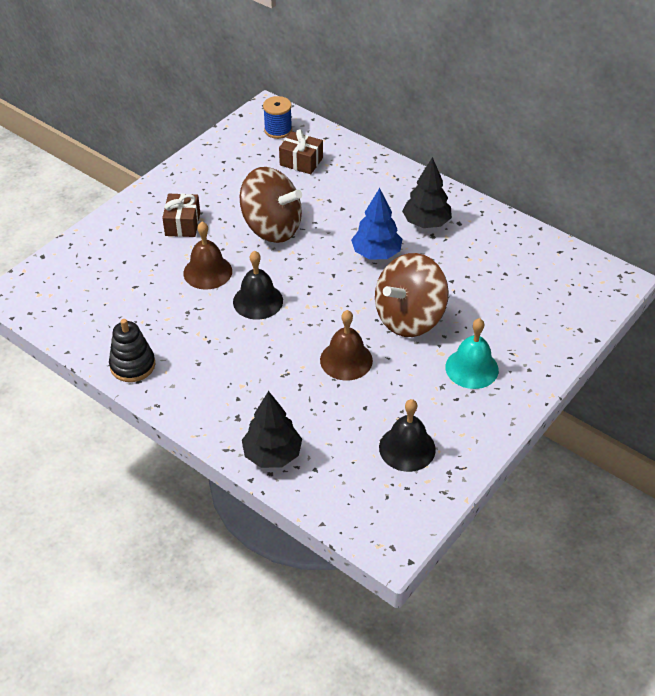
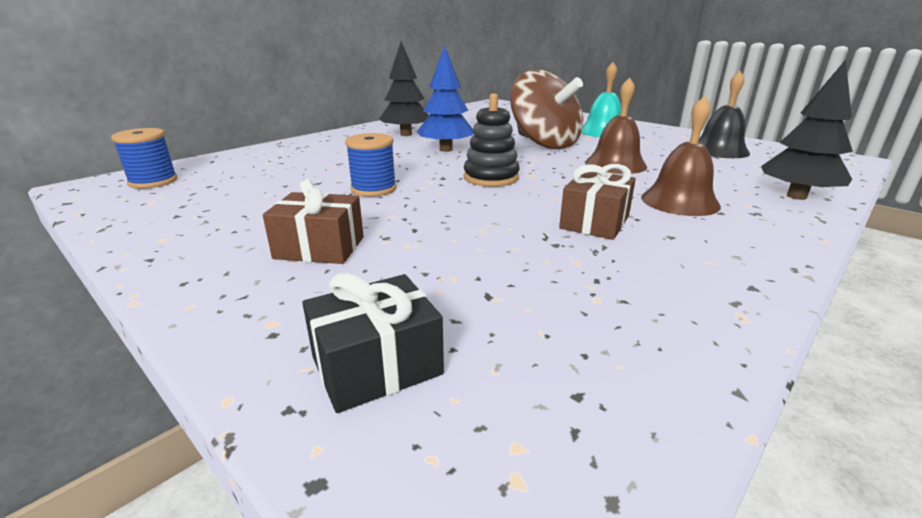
camera: 85 degrees left, 20 degrees down
black stacking toy [109,319,155,382] -> black stacking toy moved to [464,93,520,187]
brown bell [183,222,232,290] -> brown bell moved to [641,96,721,216]
black bell [233,251,283,320] -> none
brown spinning top [240,167,302,243] -> blue spool [345,133,397,197]
brown gift [279,129,323,174] -> brown gift moved to [559,164,636,240]
none -> black gift [302,273,444,413]

